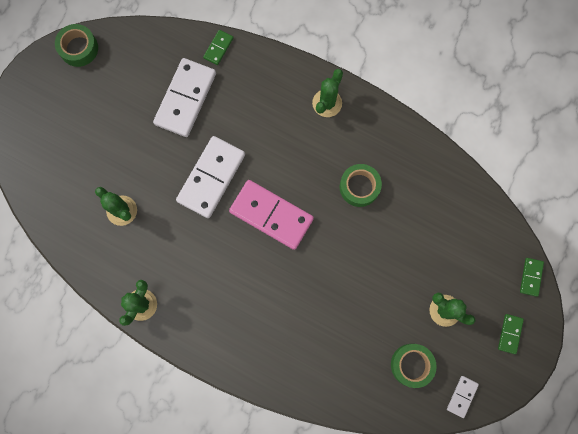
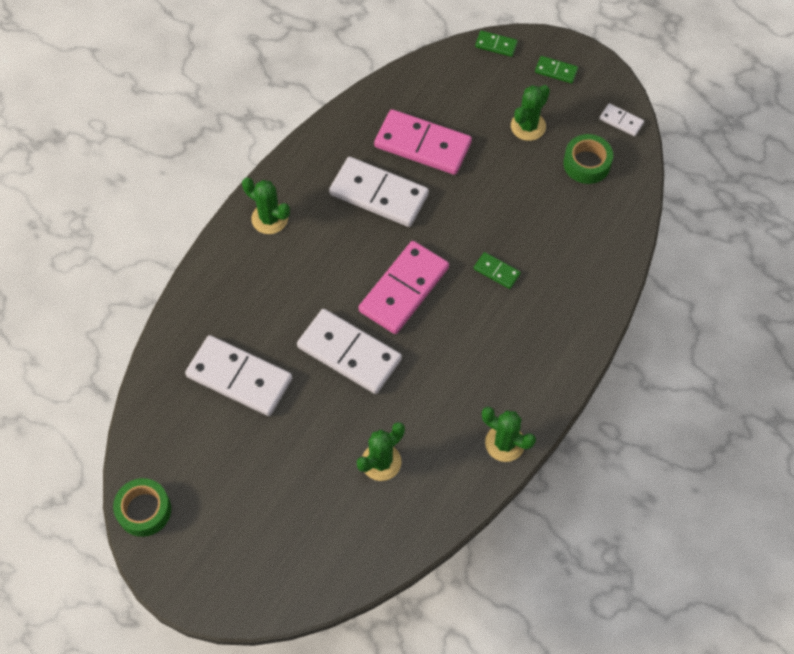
camera: 85 degrees left, 15 degrees down
green domino [203,30,233,65] -> green domino moved to [474,252,521,289]
green tape [340,164,382,207] -> white domino [329,157,429,227]
none -> pink domino [374,109,472,175]

